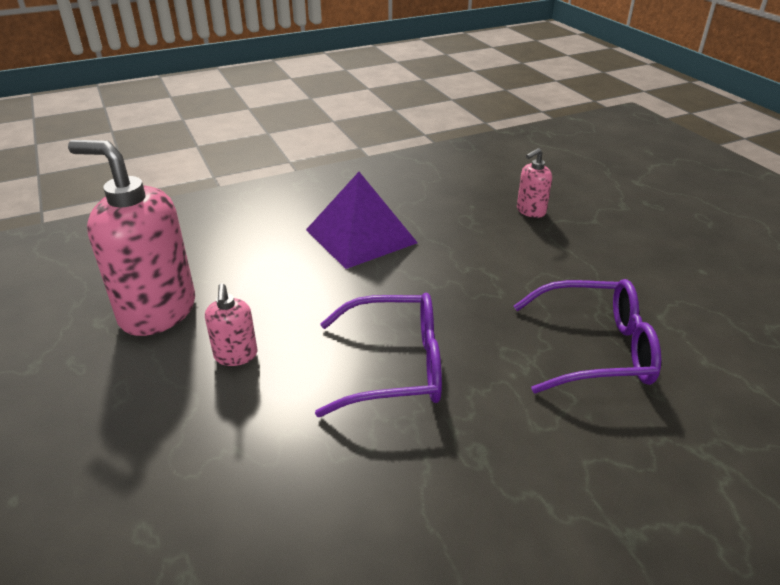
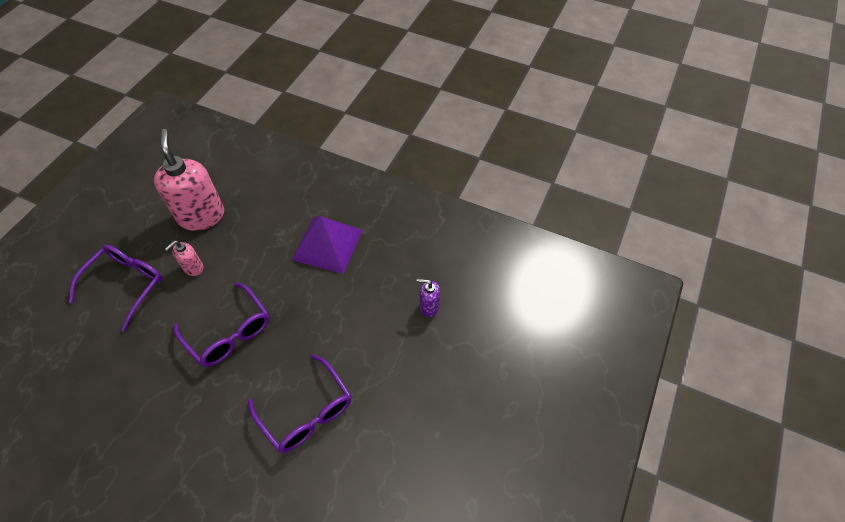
camera: 50 degrees right, 20 degrees up
pink soap dispenser [517,148,552,218] -> purple soap dispenser [417,278,440,317]
none -> purple glasses [69,245,163,332]

